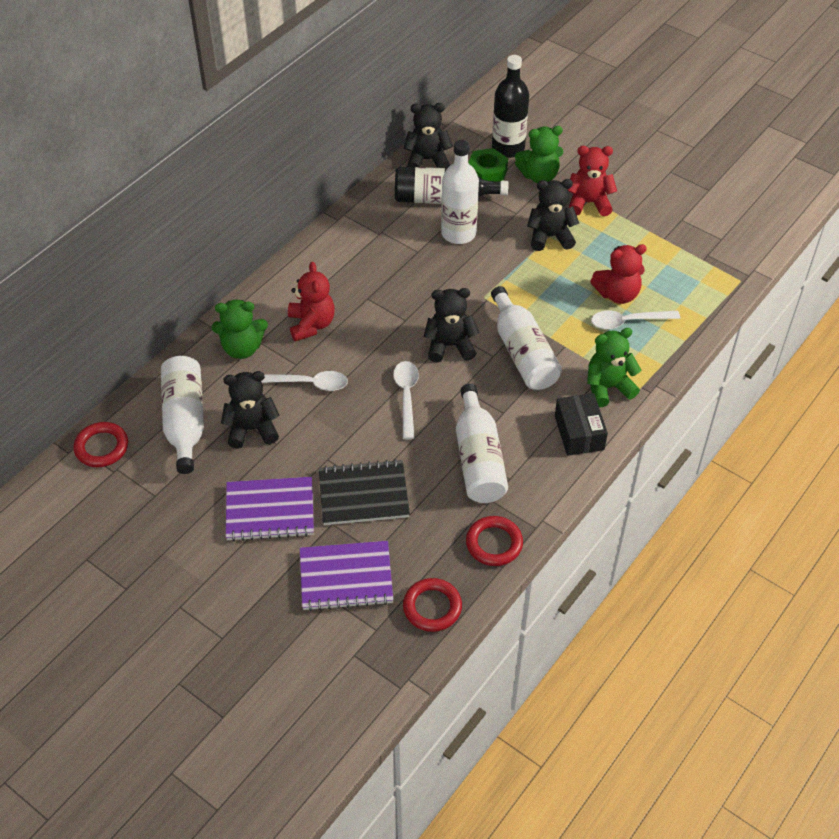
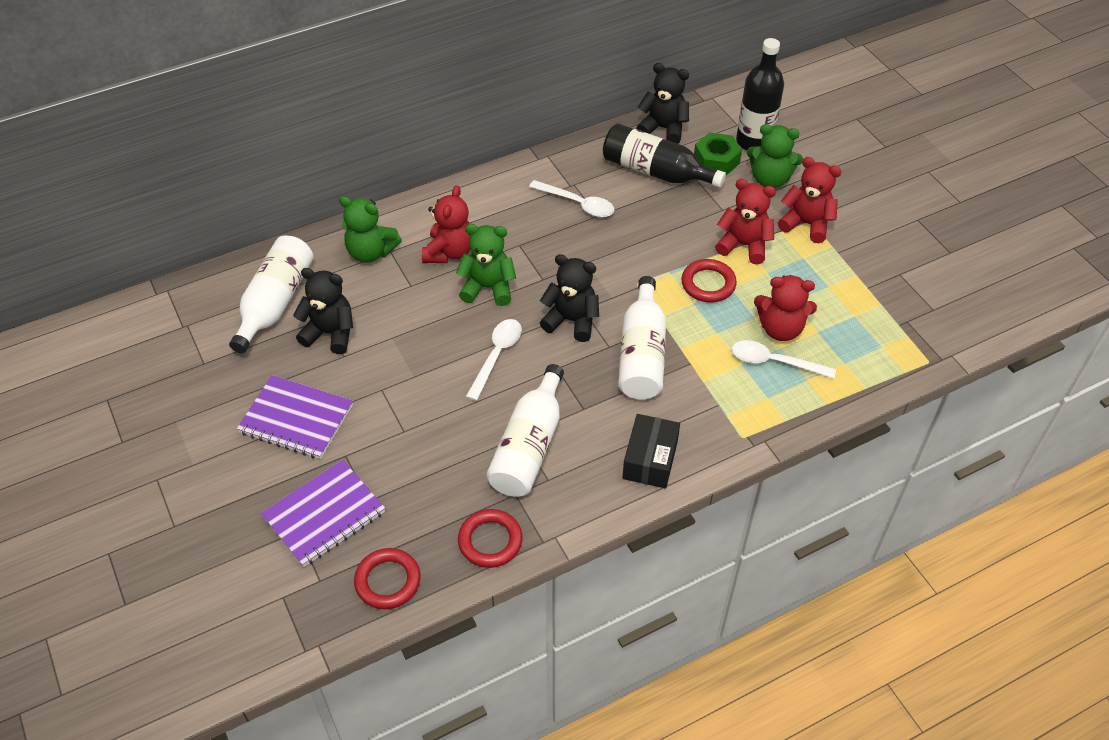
camera: 25 degrees right, 0 degrees up
red ring [73,422,128,467] -> red ring moved to [681,259,737,302]
white spoon [261,371,348,391] -> white spoon moved to [529,180,615,217]
purple notebook [300,541,393,611] -> purple notebook turned 60 degrees counterclockwise [261,460,385,567]
black notebook [319,459,410,525] -> none
white bottle [441,140,479,244] -> none
black teddy bear [527,179,579,251] -> red teddy bear [715,179,776,264]
green teddy bear [587,328,641,407] -> green teddy bear moved to [456,224,516,306]

